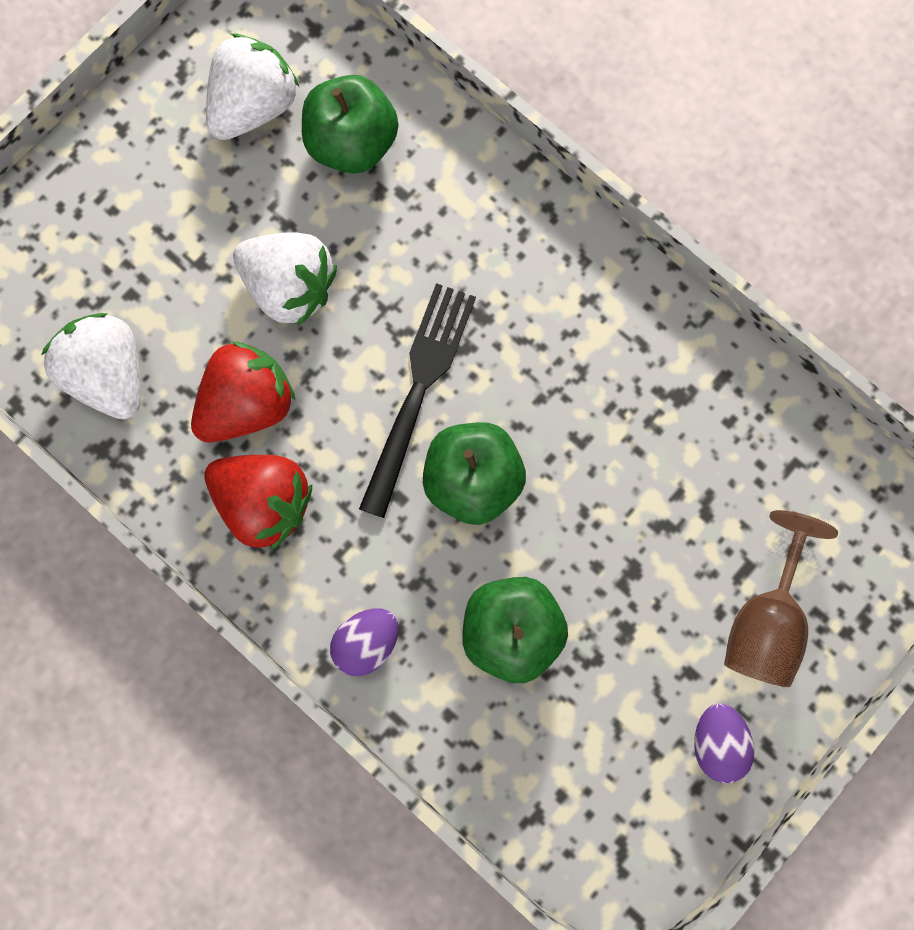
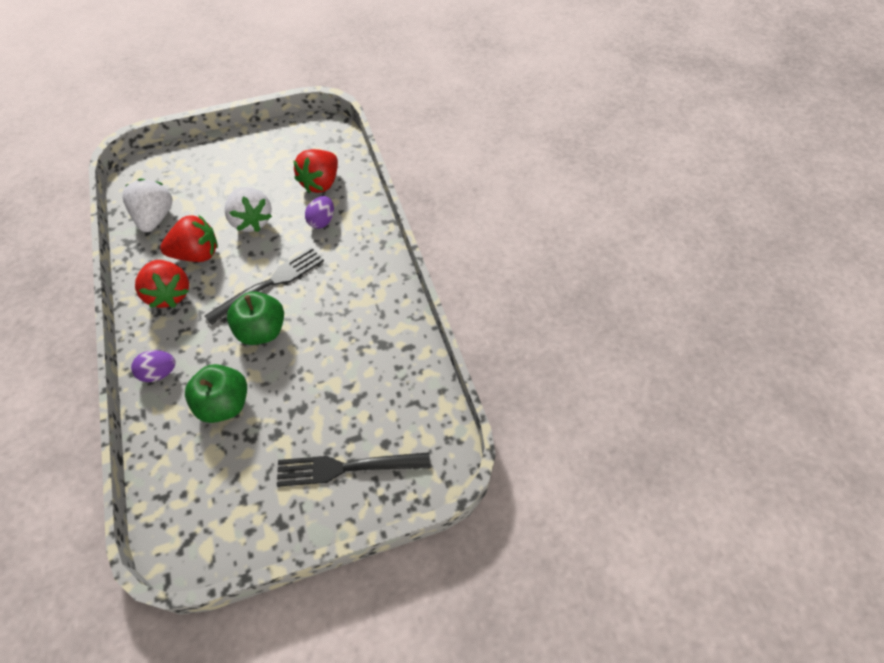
camera: 30 degrees right, 20 degrees down
white strawberry [206,34,299,140] -> none
green apple [302,75,398,174] -> red strawberry [293,149,338,193]
purple egg [694,703,755,783] -> purple egg moved to [305,196,334,229]
brown goblet [724,510,838,687] -> black fork [277,452,430,487]

